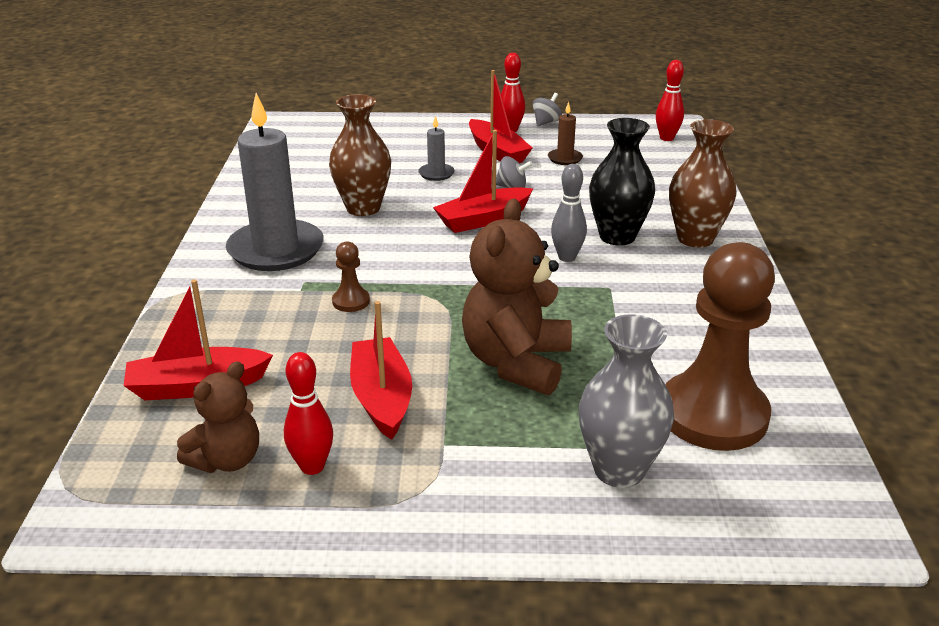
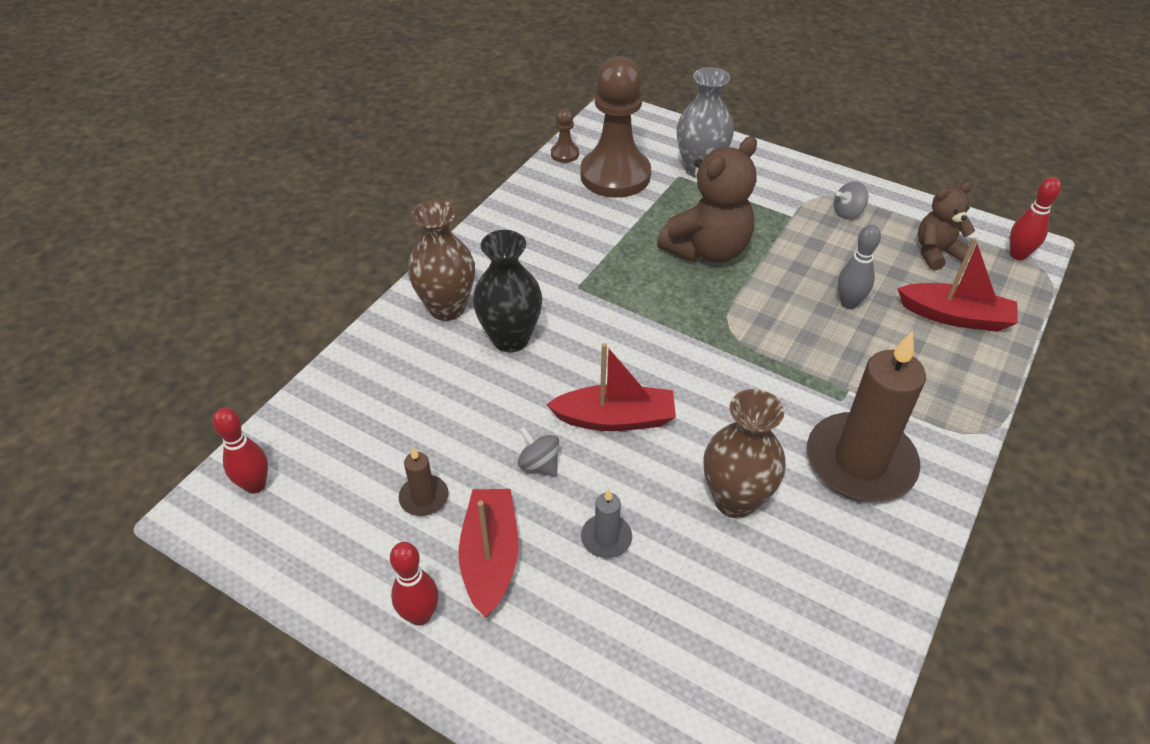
camera: 150 degrees left, 15 degrees up
grey candle [226,93,324,271] -> brown candle [807,331,926,502]
red bowling pin [284,352,333,475] -> red bowling pin moved to [1010,177,1061,261]
brown pawn [332,241,370,312] -> brown pawn moved to [551,108,579,163]
red boat [350,301,412,440] -> none
grey spinning top [533,93,562,126] -> grey spinning top moved to [834,182,869,219]
grey bowling pin [551,164,587,262] -> grey bowling pin moved to [838,225,881,309]

